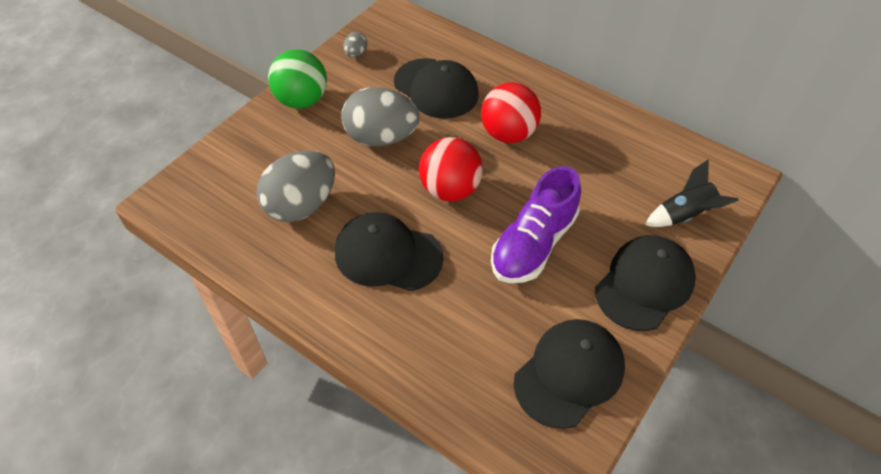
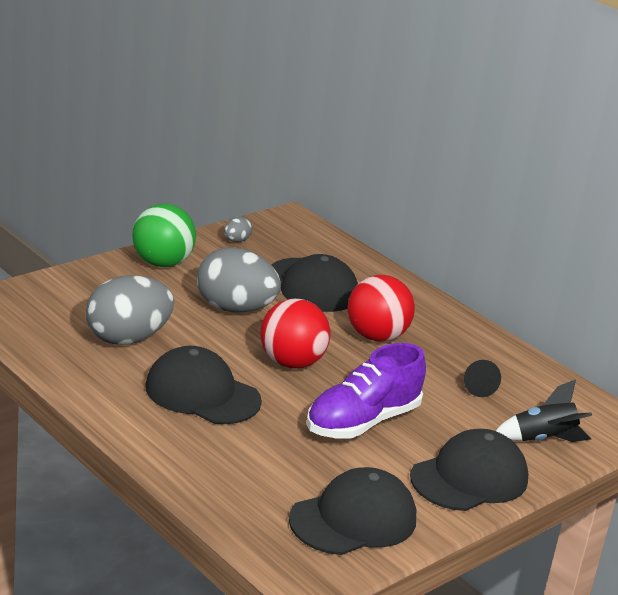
camera: 10 degrees right, 25 degrees down
none -> black cone [464,360,501,397]

